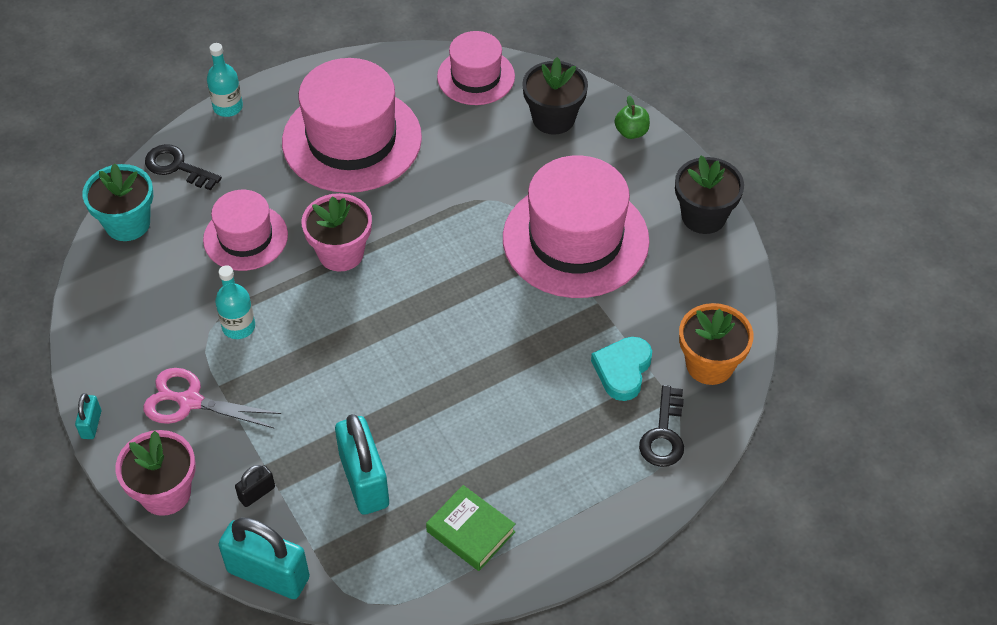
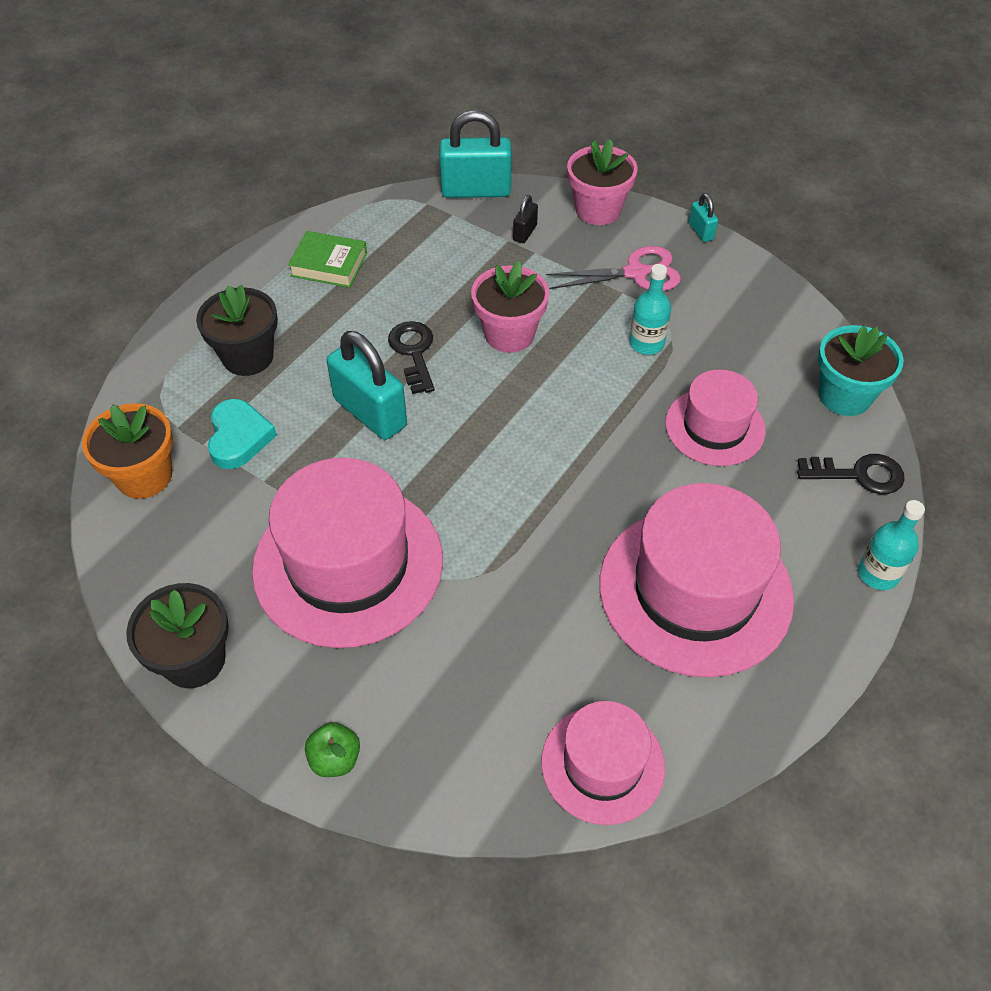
camera: 155 degrees right, 0 degrees up
pink flower pot [302,193,372,272] -> pink flower pot moved to [471,261,549,353]
turquoise padlock [335,414,389,515] -> turquoise padlock moved to [327,331,407,440]
black flower pot [522,57,588,135] -> black flower pot moved to [196,285,278,376]
black key [639,385,684,467] -> black key moved to [388,321,435,394]

